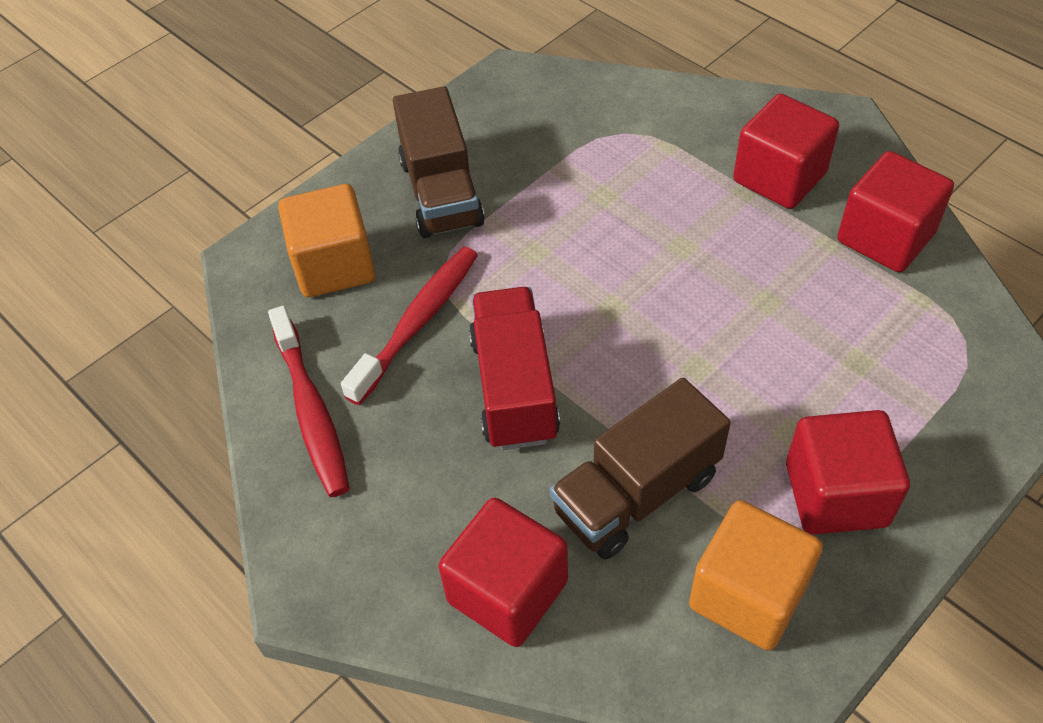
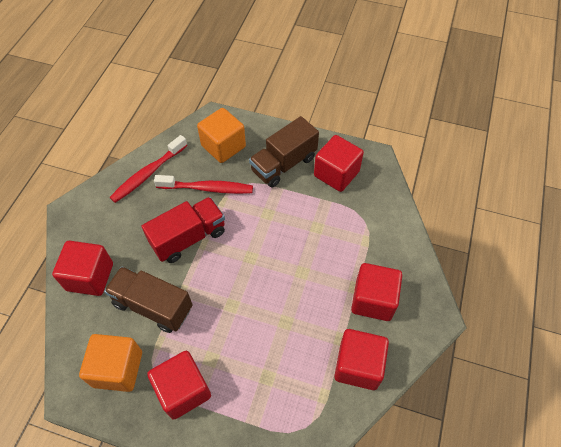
camera: 60 degrees right, 5 degrees up
none -> red cube [314,135,364,192]

